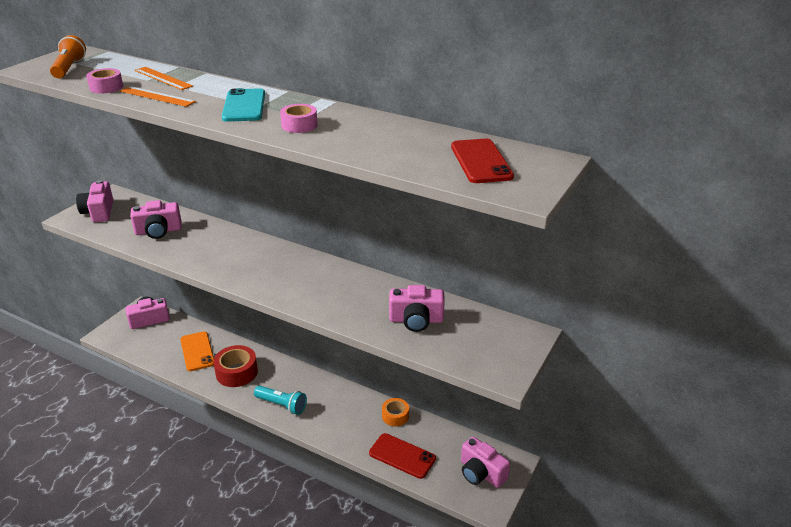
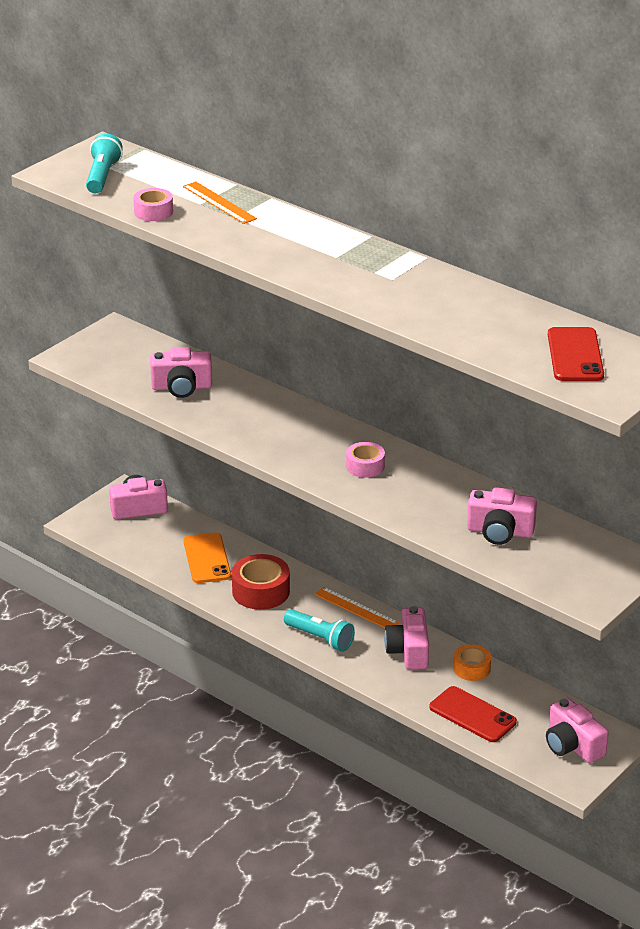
camera: 10 degrees right, 0 degrees up
orange flashlight [50,35,86,78] -> turquoise flashlight [86,133,123,193]
pink camera [76,180,113,222] -> pink camera moved to [384,606,429,669]
orange ruler [120,86,196,107] -> orange ruler moved to [315,587,399,628]
turquoise phone [222,88,265,122] -> none
pink tape [280,104,318,133] -> pink tape moved to [346,442,385,478]

